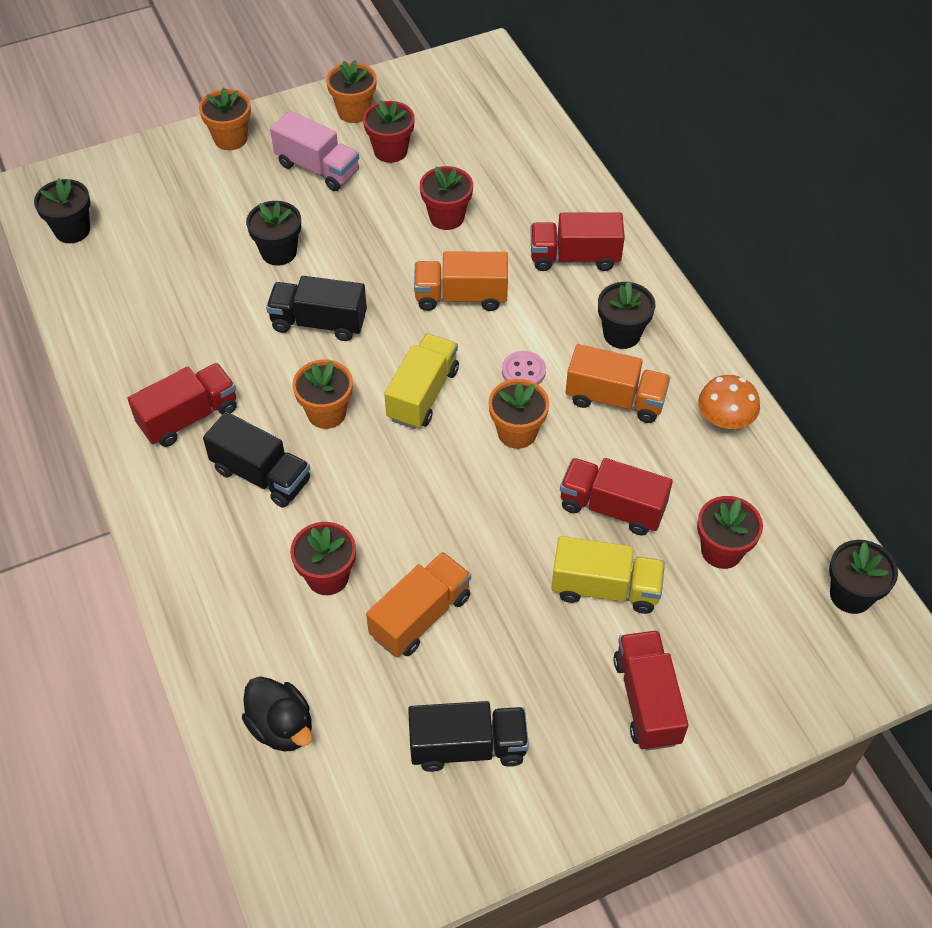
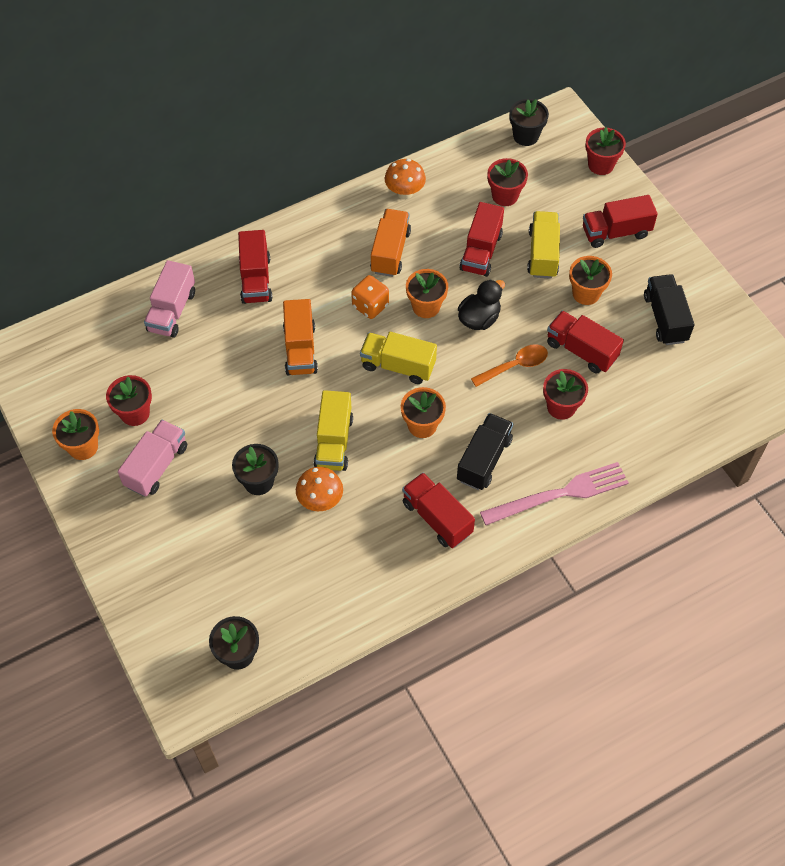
camera: 95 degrees left, 5 degrees up
orange flower pot [199,87,251,150] -> orange flower pot moved to [569,256,612,305]
black duck [242,676,312,752] -> black duck moved to [458,279,505,330]
black truck [266,276,367,341] -> yellow truck [314,390,353,471]
orange truck [366,552,471,657] -> red truck [547,311,624,374]
red flower pot [420,166,473,230] -> red flower pot moved to [585,127,626,175]
pink button [502,351,546,385] -> orange dice [351,275,389,319]
black flower pot [598,281,655,349] -> none
none -> pink truck [144,260,195,338]
none -> orange mushroom [296,467,343,511]
none -> orange spoon [471,344,548,387]
none -> pink fork [480,462,629,525]

